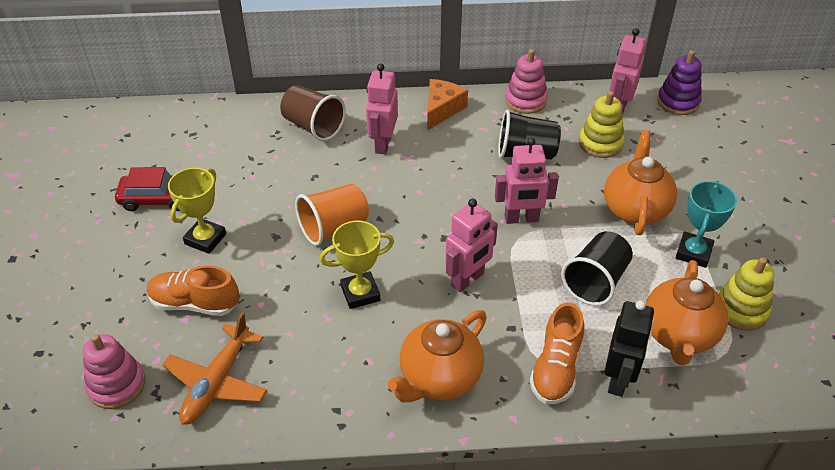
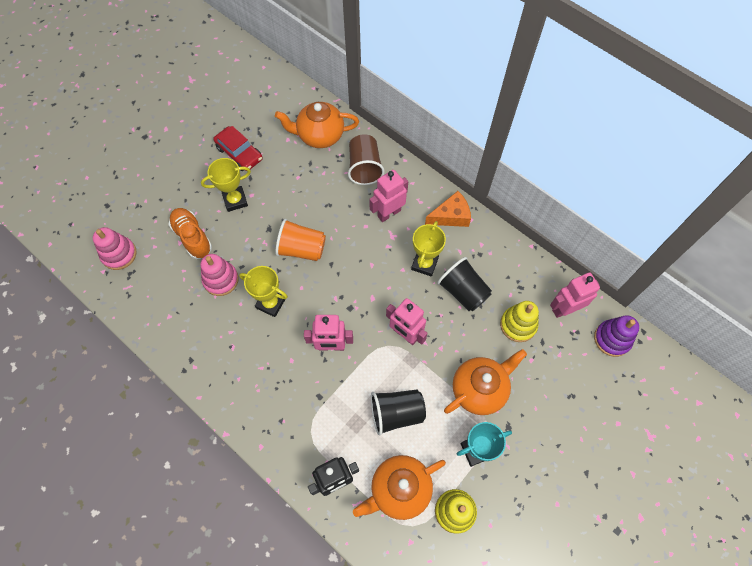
camera: 45 degrees right, 20 degrees up
orange plane [162,312,267,425] -> none
orange teapot [388,310,487,402] -> orange teapot moved to [275,102,359,148]
pink stacking toy [505,49,548,114] -> pink stacking toy moved to [201,254,239,296]
orange shoe [529,302,584,404] -> none
none -> yellow trophy [411,221,446,277]

